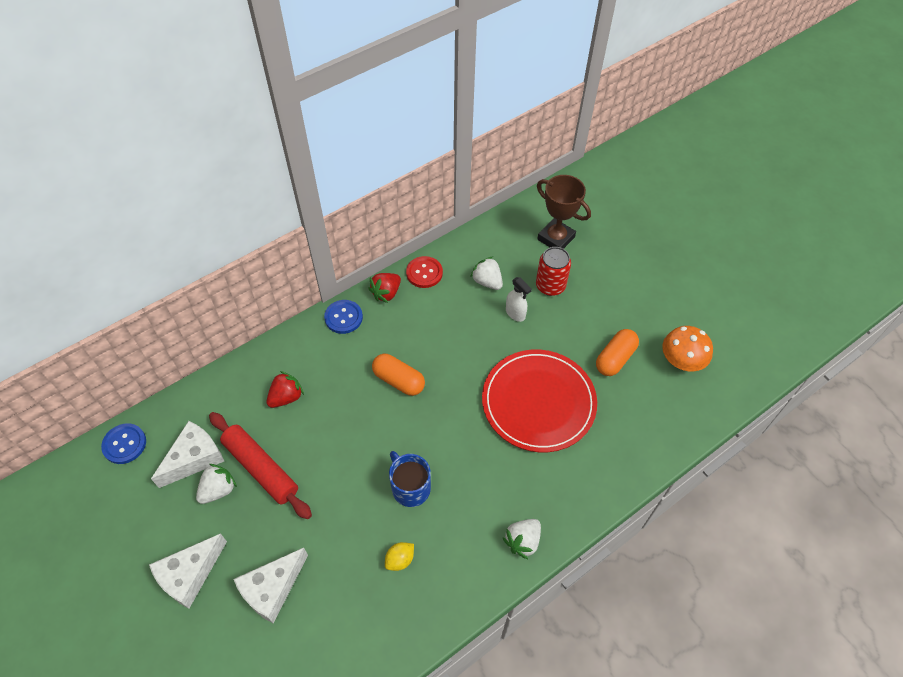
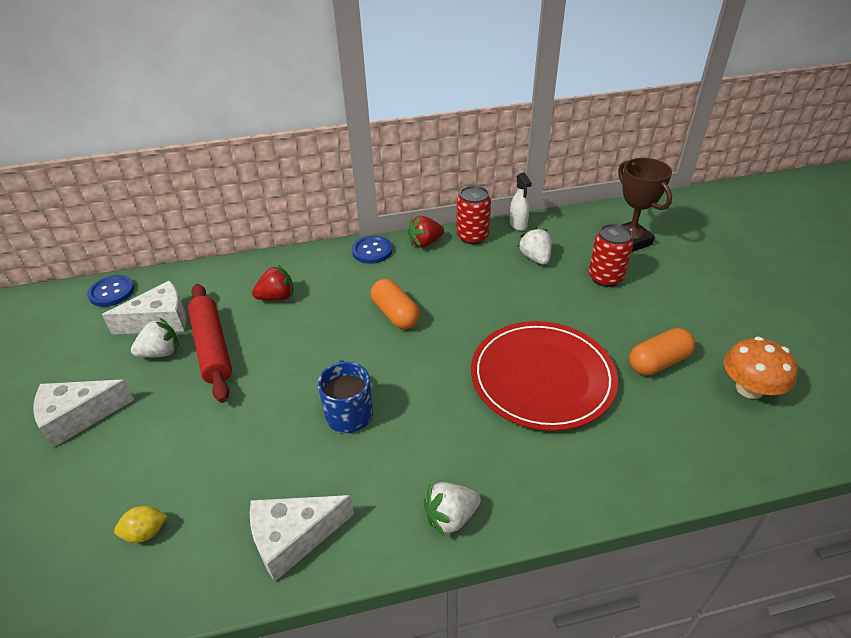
camera: 25 degrees right, 15 degrees down
white cheese [234,548,308,624] -> white cheese moved to [250,495,354,581]
yellow lemon [385,542,414,571] -> yellow lemon moved to [114,506,167,543]
red button [406,256,443,288] -> red can [456,186,491,244]
white spray bottle [506,277,532,322] -> white spray bottle moved to [510,173,532,231]

